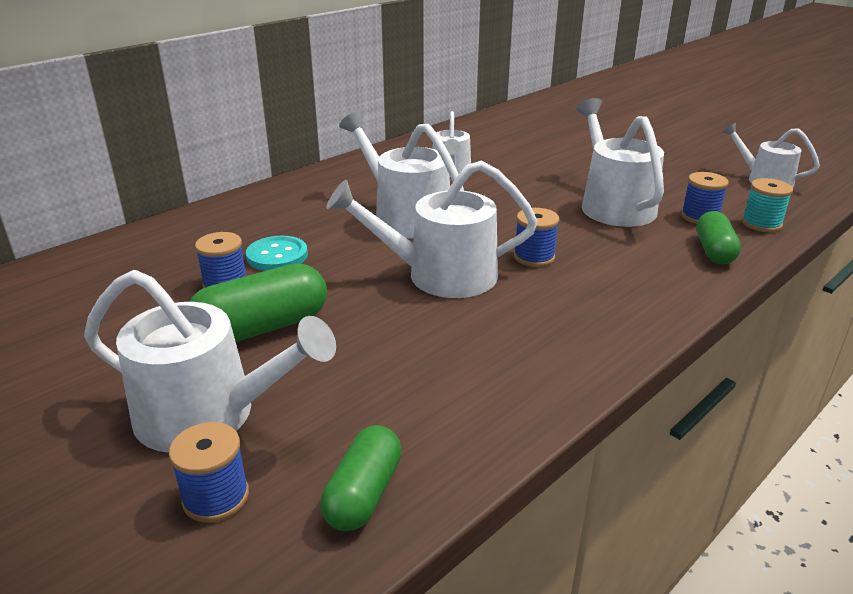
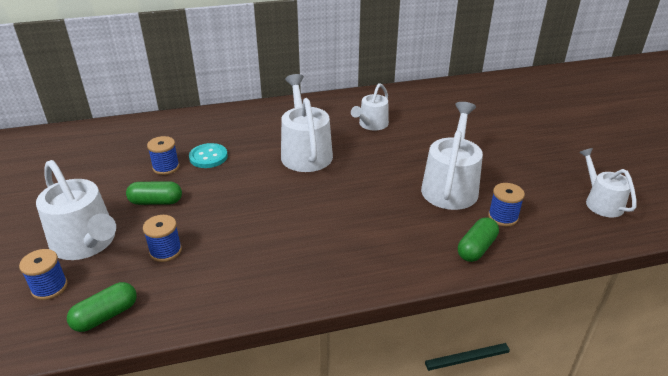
camera: 30 degrees right, 5 degrees up
green capsule [189,264,327,342] -> green capsule [126,181,182,205], size x0.66
white watering can [326,160,538,298] -> none
blue spool [514,208,559,267] -> blue spool moved to [143,215,182,262]
turquoise spool [742,178,793,232] -> none

